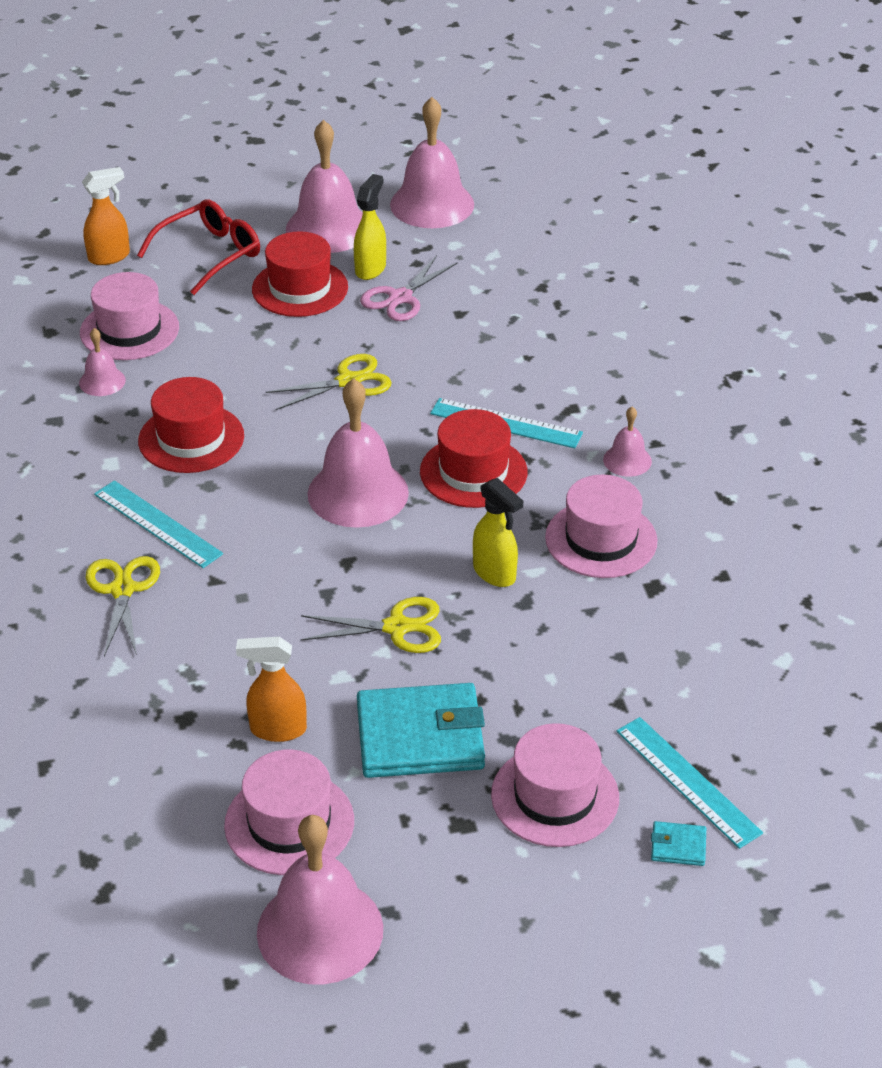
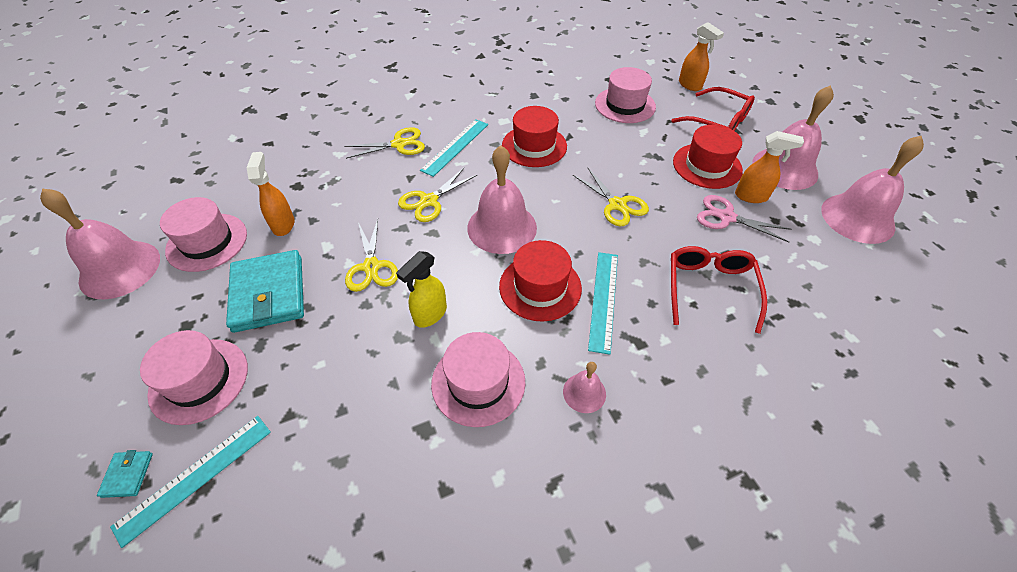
camera: 80 degrees right, 10 degrees up
pink bell [79,328,126,396] -> none
yellow spray bottle [354,174,386,280] -> orange spray bottle [735,131,804,203]
none -> yellow scissors [398,167,477,222]
none -> red glasses [671,246,767,334]

